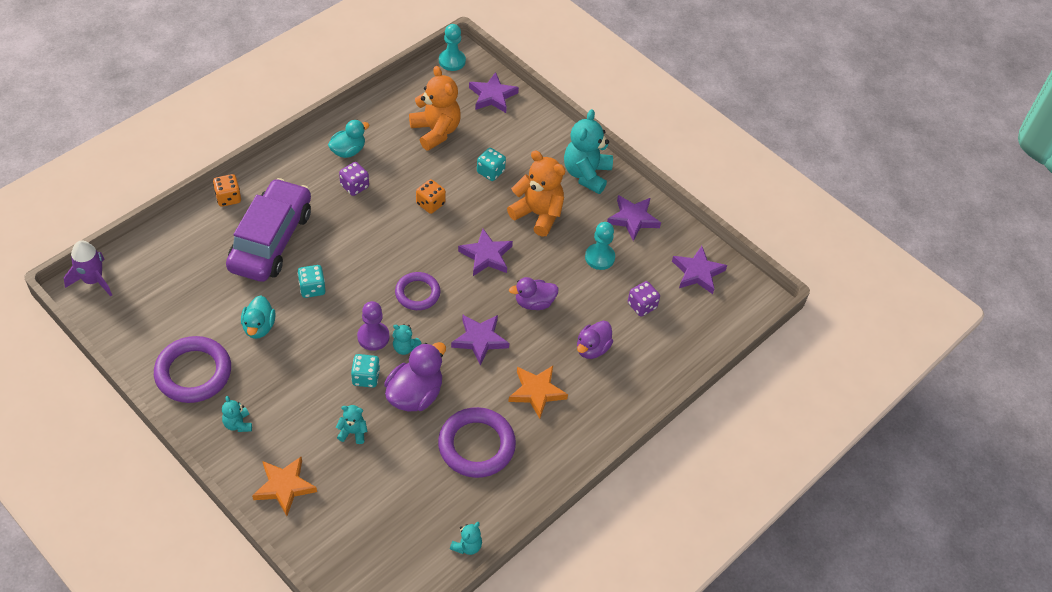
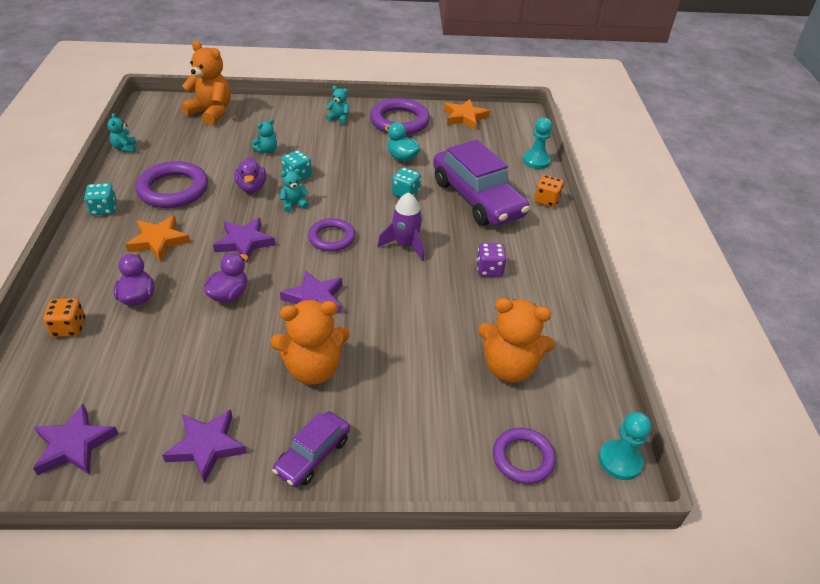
camera: 135 degrees right, 10 degrees down
purple rocket [64,241,112,296] -> purple rocket moved to [377,192,424,261]
orange star [252,456,317,516] -> orange star moved to [444,99,490,130]
turquoise duck [328,120,370,158] -> none
purple pawn [357,301,390,351] -> none
purple duck [384,342,446,411] -> purple duck [234,157,266,193], size x0.67
orange dice [416,179,446,214] -> orange dice moved to [43,298,85,337]
purple star [469,72,519,113] -> purple ring [493,428,556,484]
turquoise dice [477,148,506,181] -> turquoise dice moved to [84,183,117,216]
turquoise teddy bear [564,109,613,194] -> purple car [272,411,350,487]
turquoise pawn [585,222,615,270] -> turquoise pawn moved to [523,118,552,169]
purple dice [628,281,660,317] -> none
none -> orange teddy bear [181,41,231,125]

